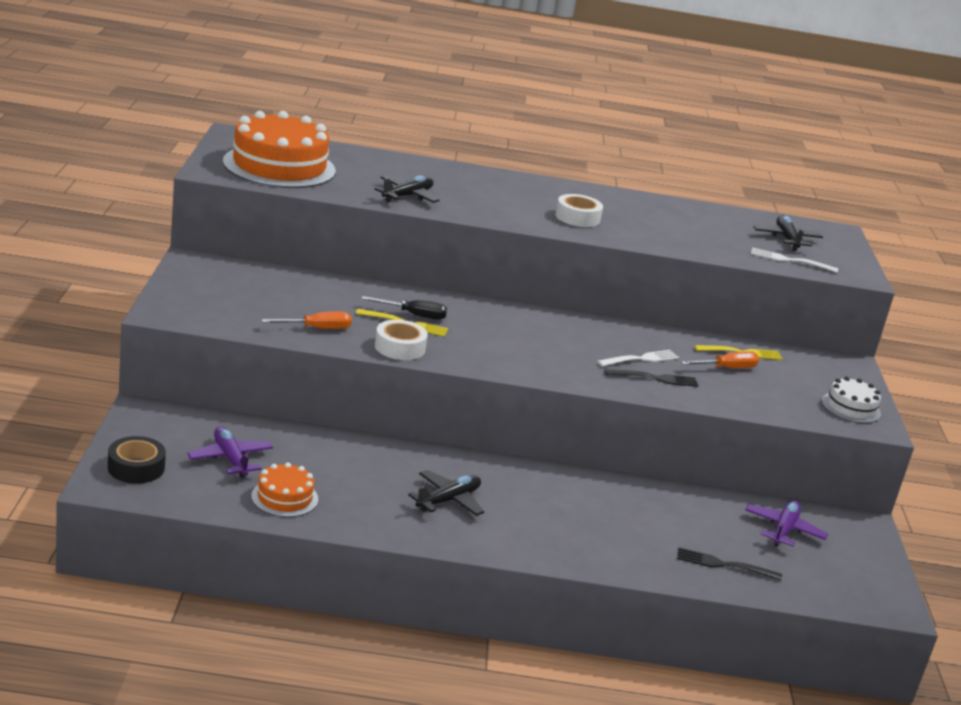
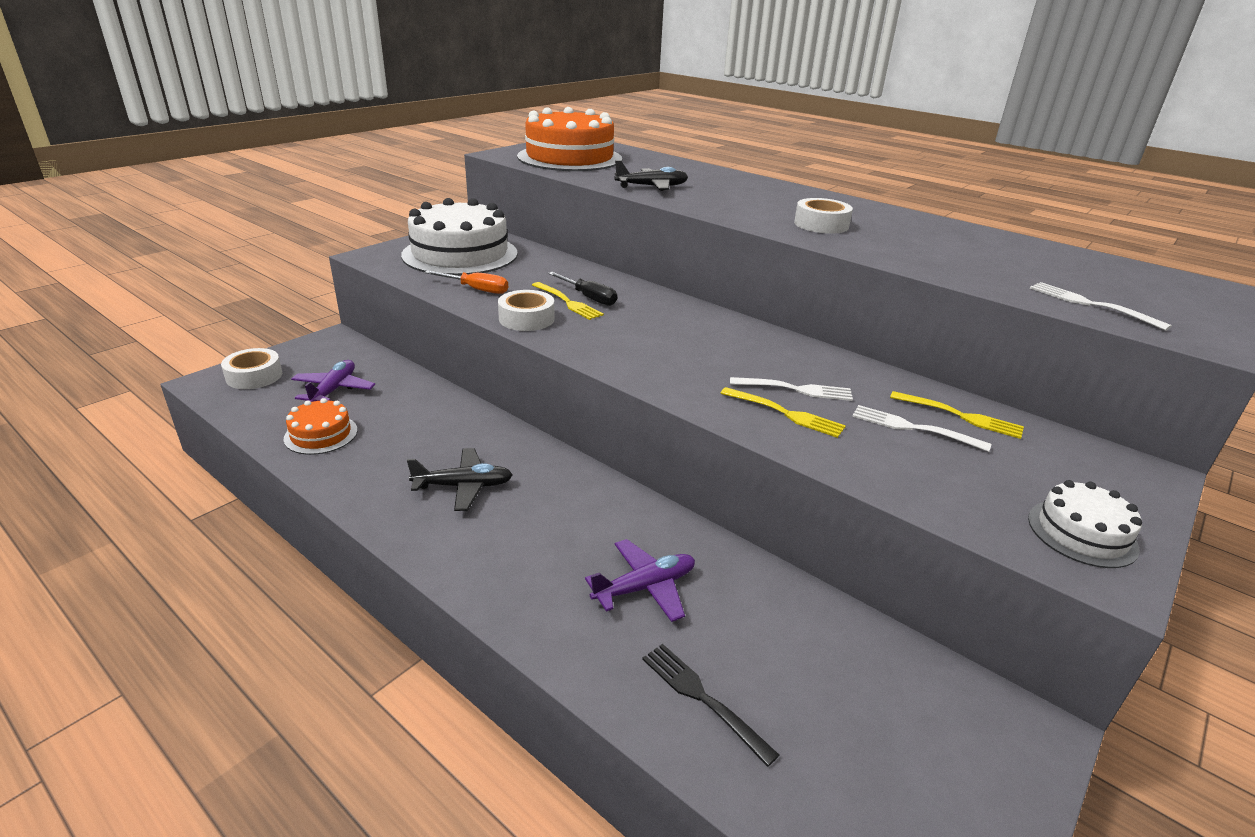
camera: 40 degrees right, 5 degrees up
black tape [108,436,166,484] -> white tape [221,348,282,389]
black fork [604,369,699,387] -> yellow fork [720,387,846,438]
orange screwdriver [681,351,759,368] -> white fork [852,405,991,452]
purple plane [746,501,828,546] -> purple plane moved to [585,539,695,622]
black plane [754,215,823,251] -> none
none -> white cake [401,198,518,276]

